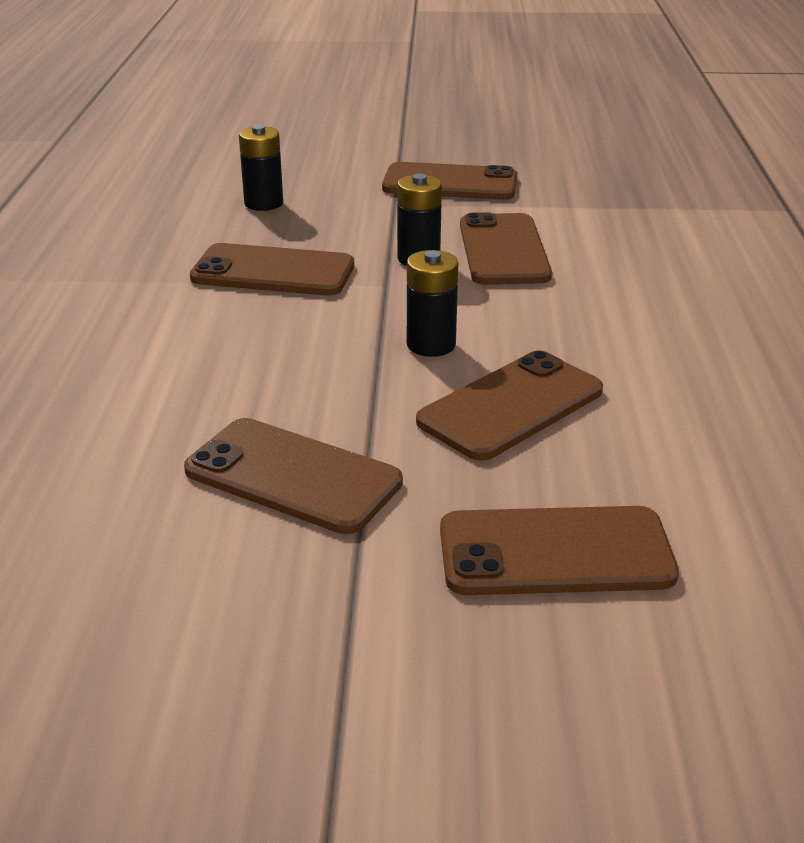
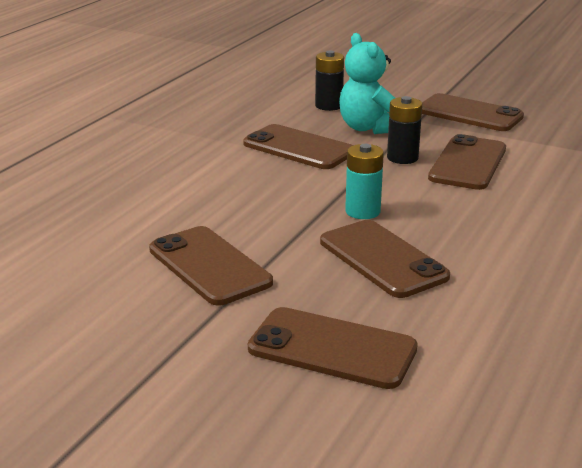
camera: 25 degrees right, 5 degrees down
black battery [407,250,458,357] -> turquoise battery [345,144,384,219]
brown phone [416,350,603,461] -> brown phone turned 75 degrees clockwise [320,220,450,298]
none -> turquoise teddy bear [339,33,395,134]

